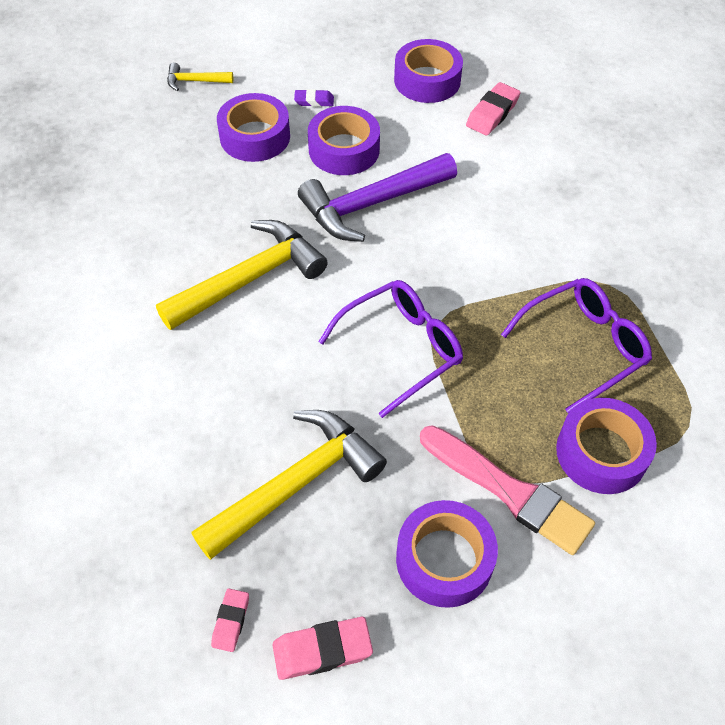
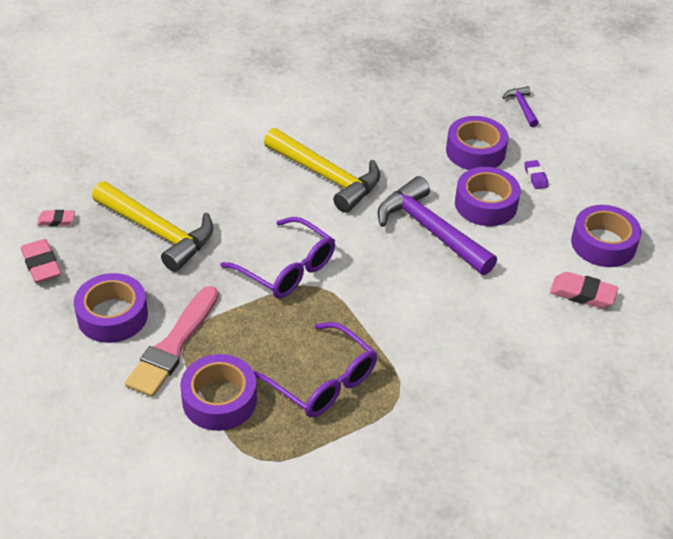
camera: 75 degrees right, 10 degrees down
yellow hammer [167,63,233,91] -> purple hammer [502,86,539,127]

